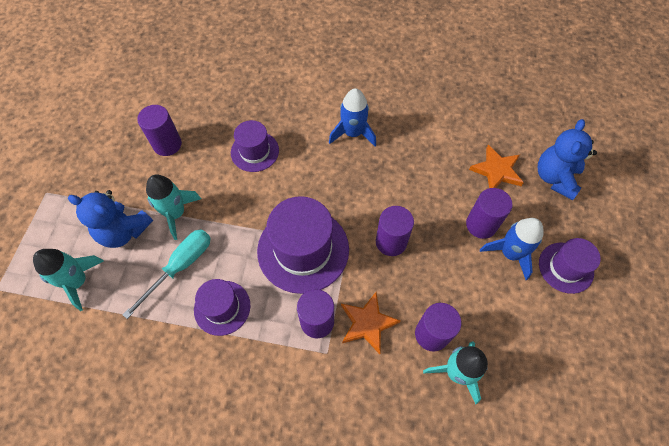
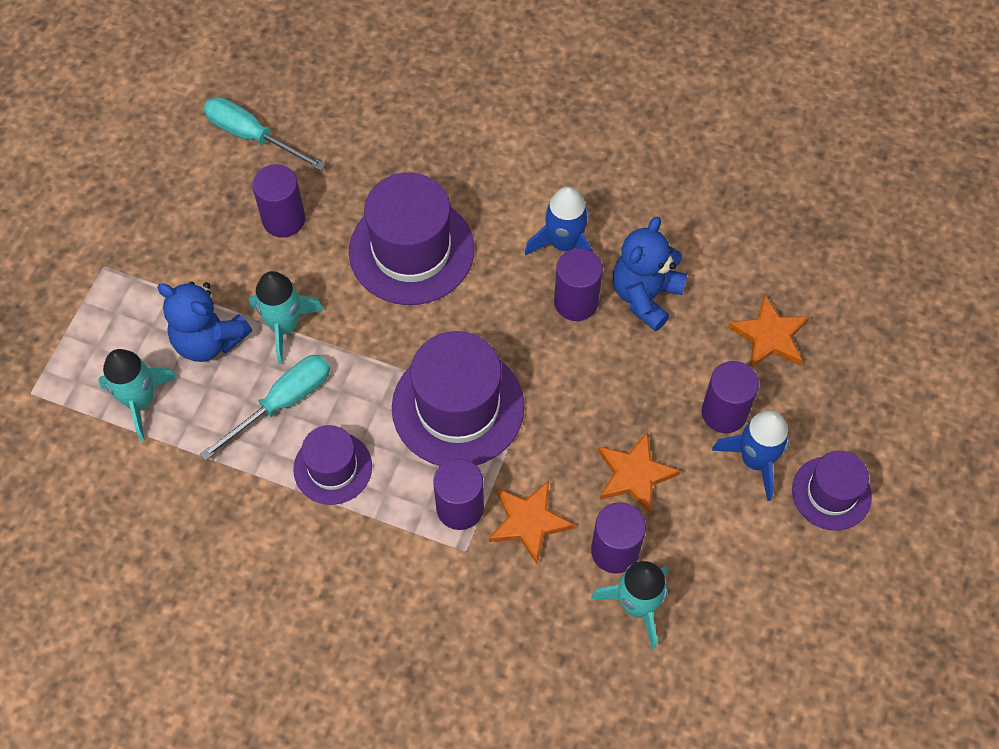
camera: 10 degrees right, 0 degrees up
purple hat [231,120,279,172] -> purple hat [349,172,474,305], size x1.72
purple cylinder [376,206,414,256] -> purple cylinder moved to [554,248,603,321]
blue teddy bear [538,119,597,200] -> blue teddy bear moved to [613,216,687,331]
none -> turquoise screwdriver [204,97,326,171]
none -> orange star [598,432,680,515]

